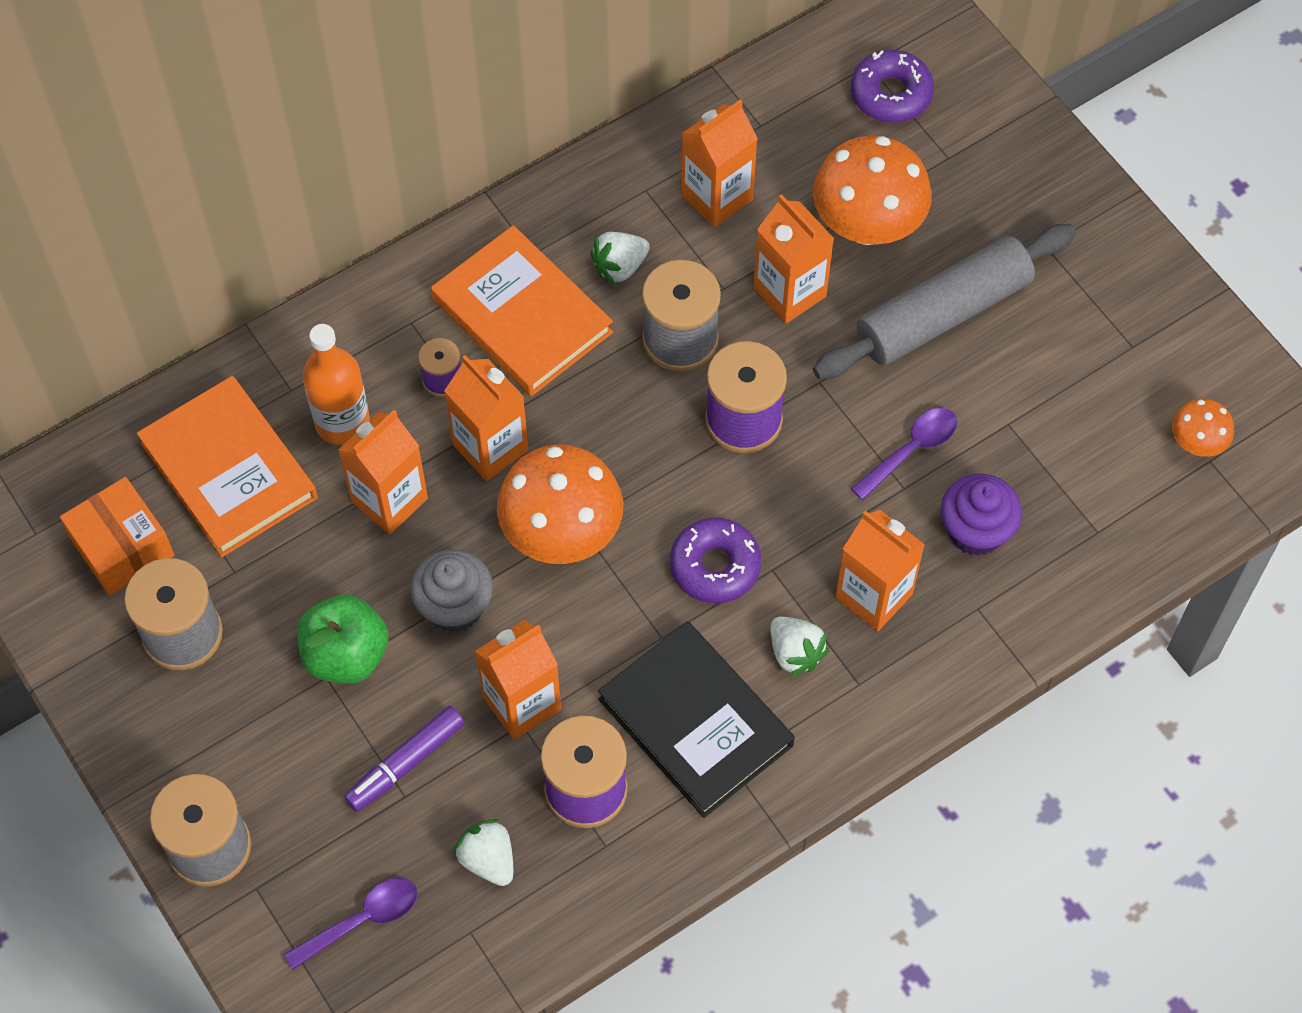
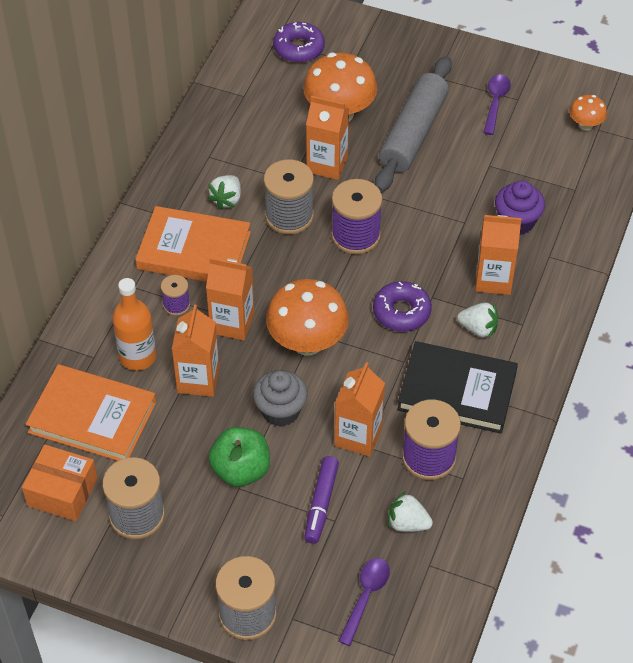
camera: 35 degrees left, 10 degrees down
orange carton [681,100,758,227] -> none
purple spoon [851,408,957,500] -> purple spoon moved to [483,75,511,135]

